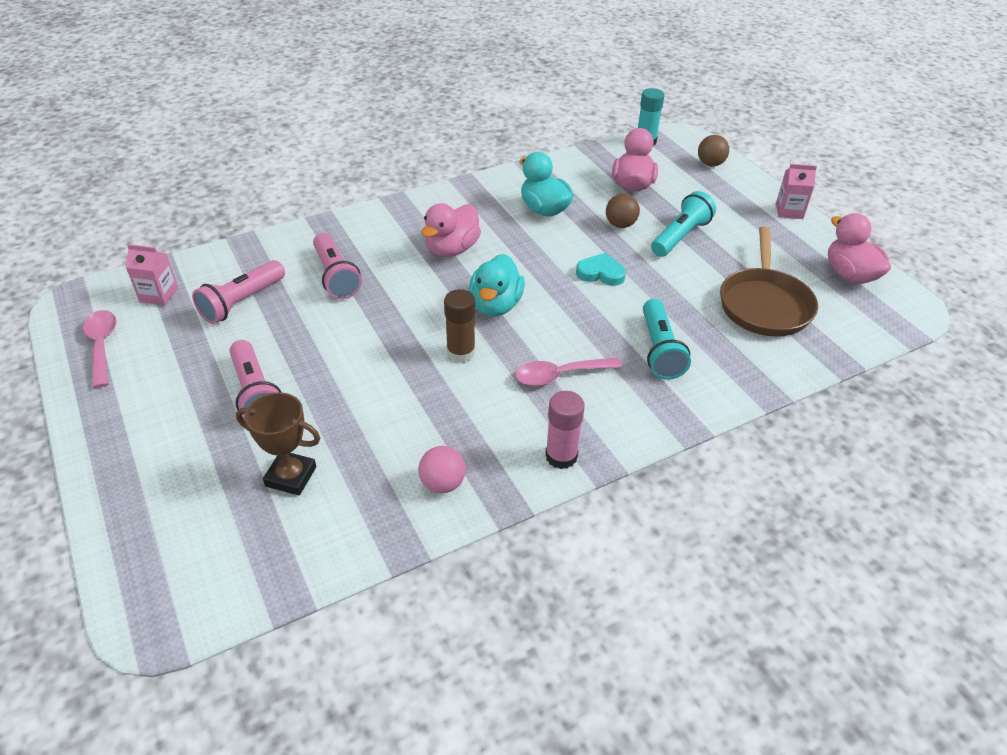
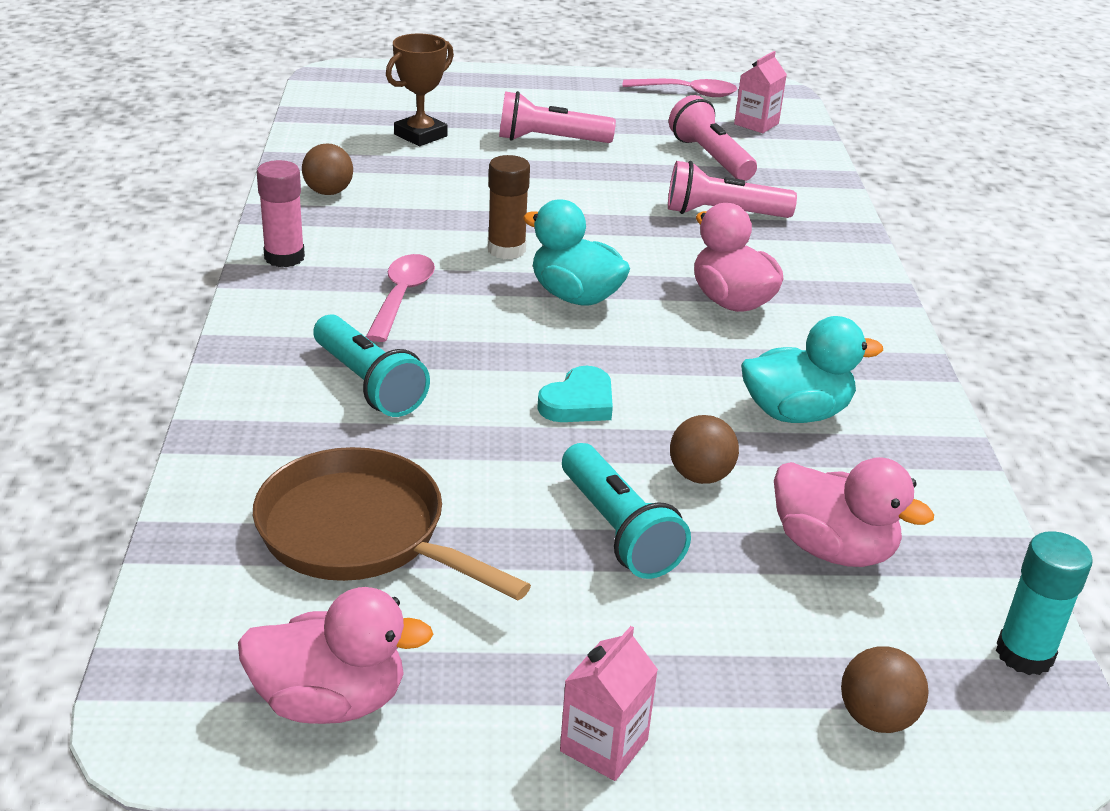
camera: 115 degrees right, 10 degrees down
pink ball [419,446,466,493] -> brown ball [302,143,353,195]
turquoise flashlight [643,299,691,380] -> turquoise flashlight turned 150 degrees counterclockwise [314,314,430,417]

